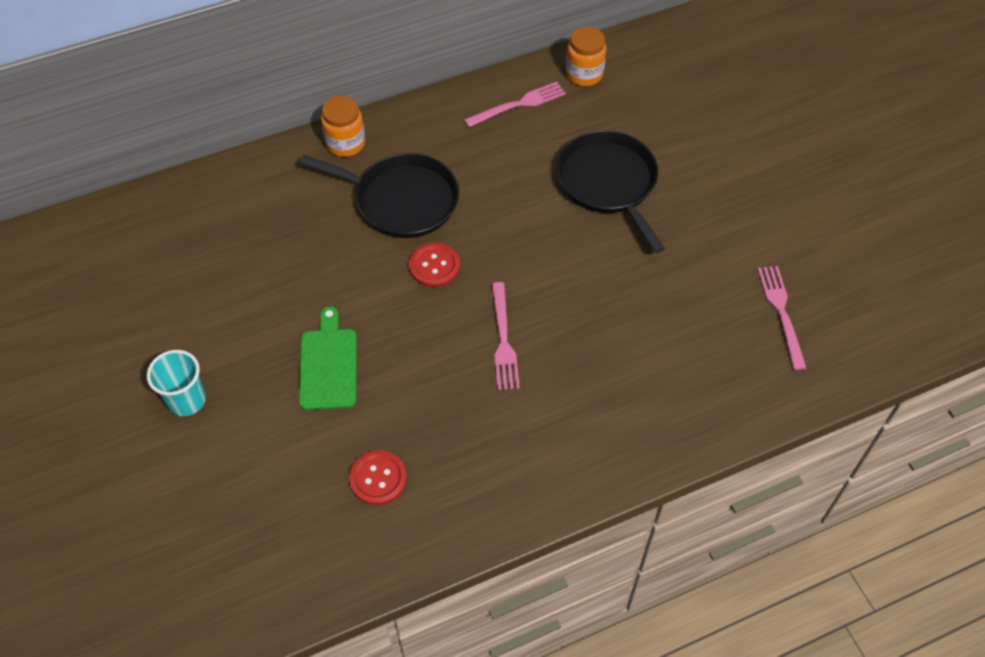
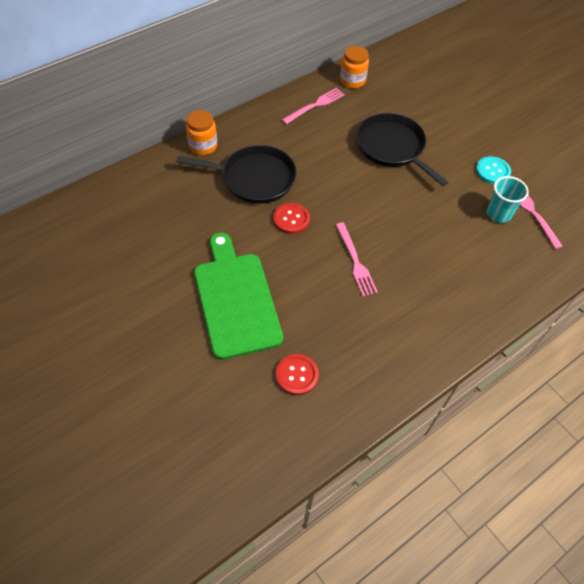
camera: 15 degrees left, 0 degrees up
turquoise cup [147,350,206,416] -> turquoise cup moved to [487,176,529,223]
green cutting board [299,306,357,410] -> green cutting board [194,232,283,360], size x1.66
none -> turquoise button [476,156,511,184]

